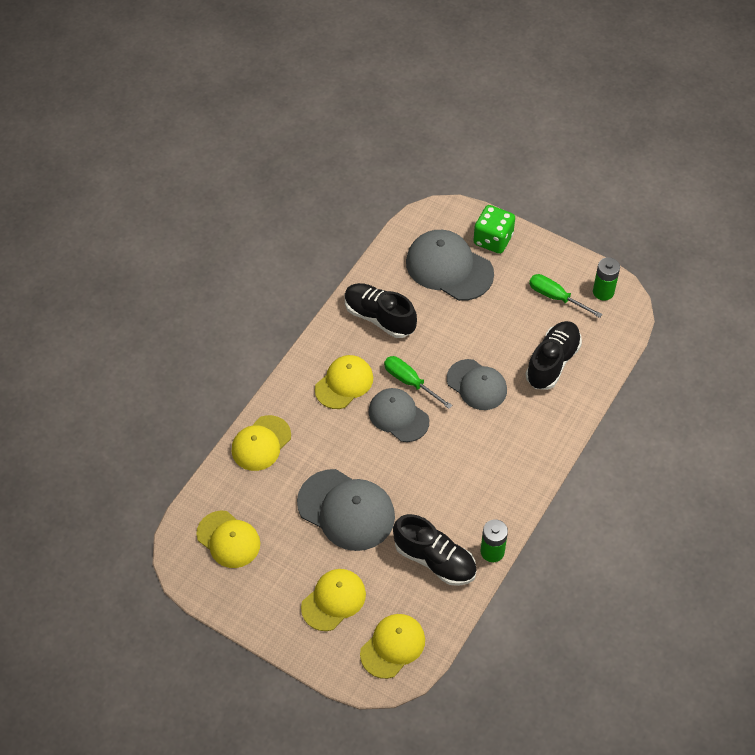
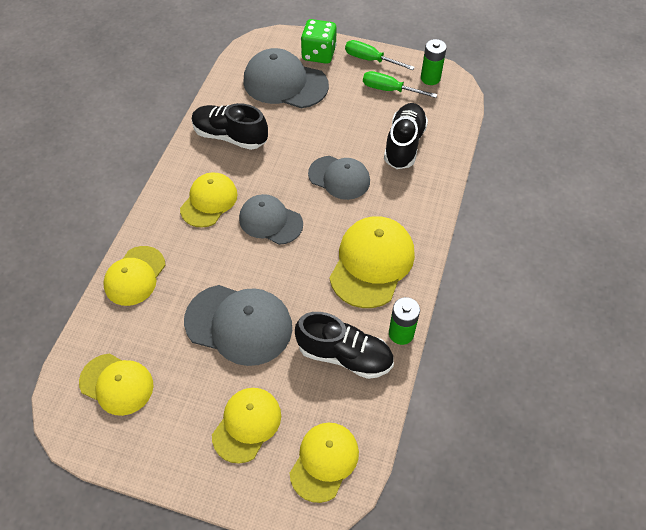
camera: 15 degrees left, 0 degrees up
green screwdriver [384,356,452,409] -> green screwdriver moved to [345,40,415,70]
none -> yellow cap [329,216,415,308]

